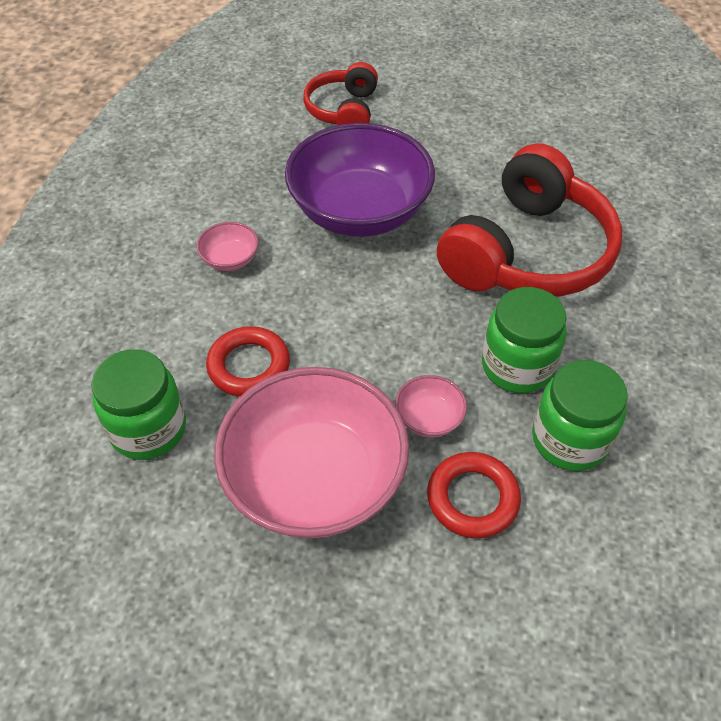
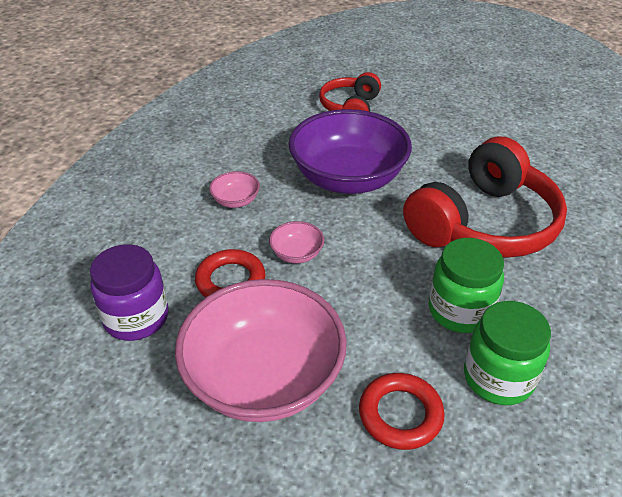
camera: 10 degrees right, 10 degrees down
green jar [91,349,186,460] -> purple jar [90,244,168,341]
pink bowl [395,375,467,437] -> pink bowl moved to [269,221,324,263]

